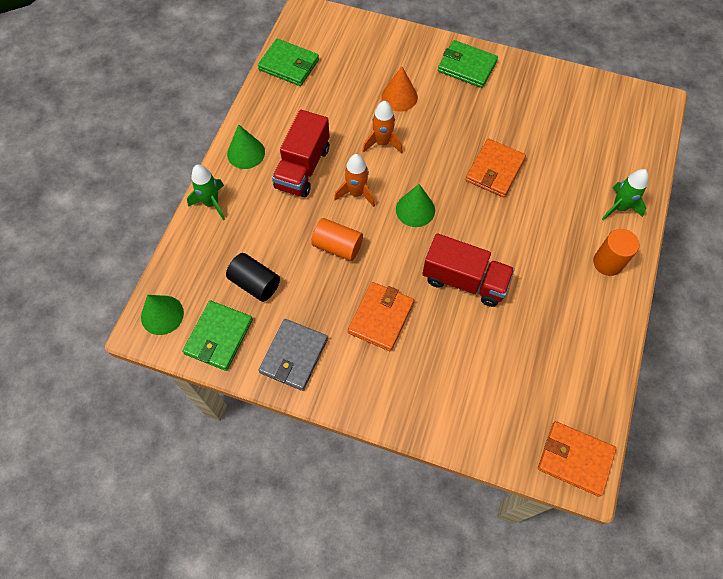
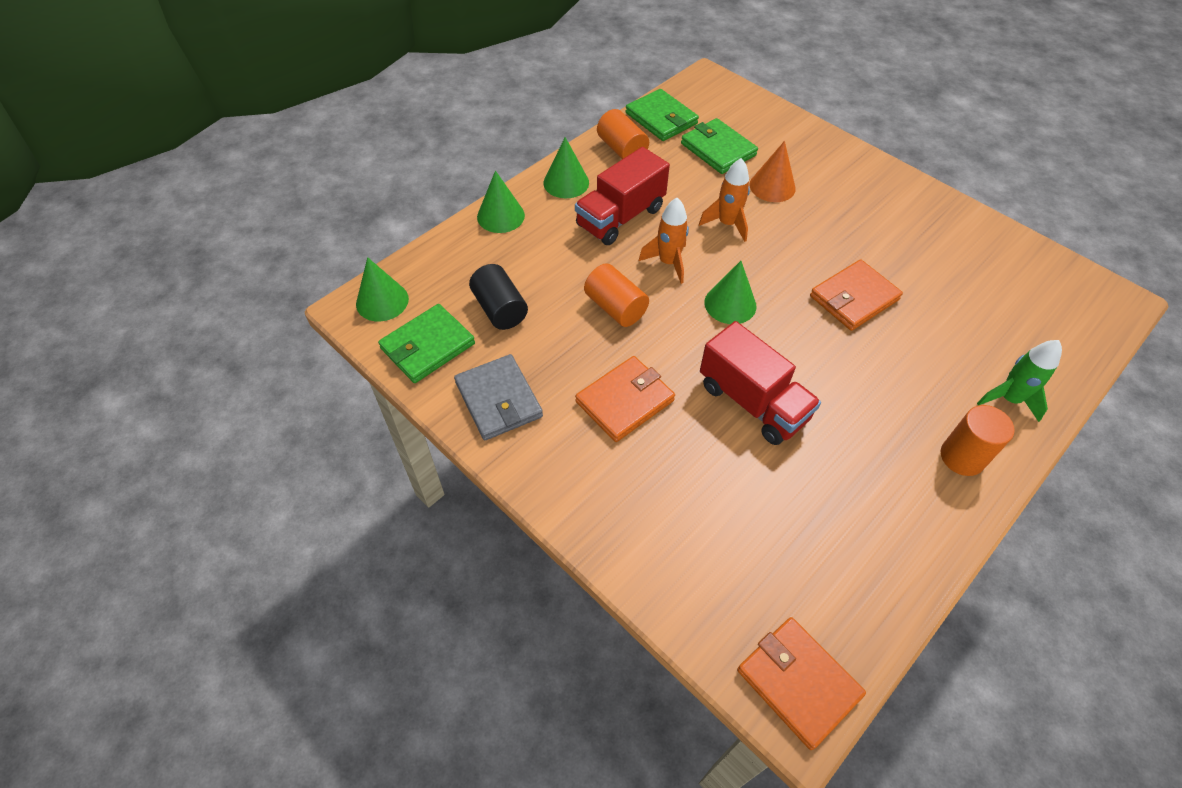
camera: 25 degrees right, 10 degrees down
green rocket [187,164,225,220] -> green cone [477,170,525,233]
grey wallet [258,319,328,391] -> grey wallet turned 75 degrees counterclockwise [454,354,543,440]
green wallet [438,40,498,88] -> green wallet moved to [681,118,758,174]
none -> orange cylinder [597,109,649,159]

